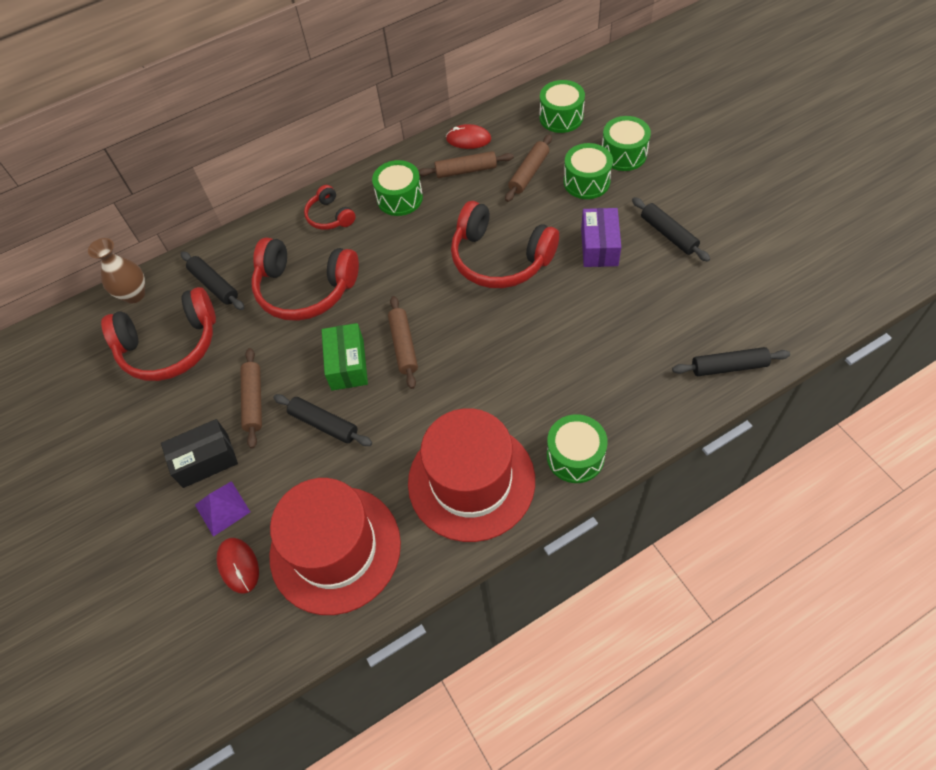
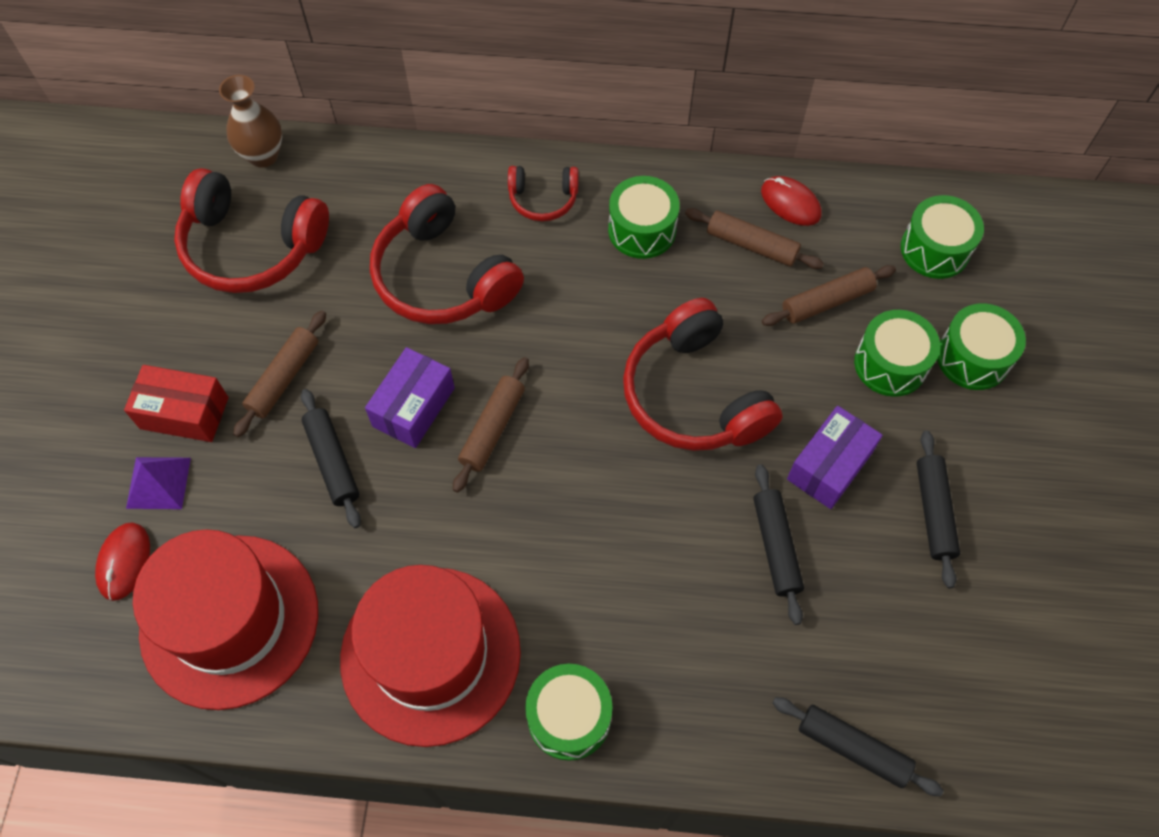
camera: 30 degrees right, 5 degrees up
black box [161,419,238,488] -> red box [124,365,229,442]
black rolling pin [181,251,244,310] -> black rolling pin moved to [753,464,804,625]
red headphones [304,185,355,230] -> red headphones turned 90 degrees counterclockwise [508,166,579,221]
green box [322,323,368,391] -> purple box [365,347,455,448]

